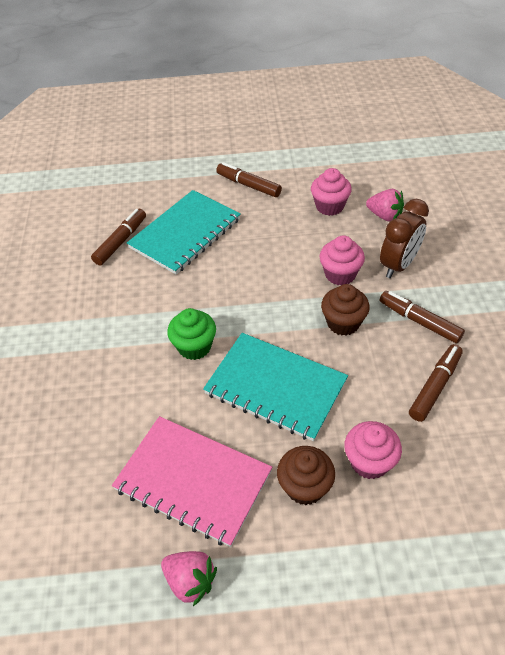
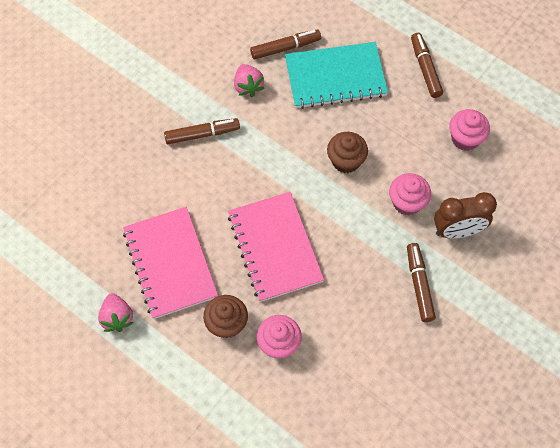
camera: 40 degrees right, 15 degrees up
green cupcake [167,308,216,360] -> none
turquoise notebook [203,333,348,441] -> pink notebook [228,192,324,302]
brown cupcake [321,284,370,336] -> brown cupcake moved to [327,132,368,173]
pink strawberry [366,189,404,221] -> pink strawberry moved to [234,64,264,98]
brown marker [409,344,462,422] -> brown marker moved to [164,118,240,144]

